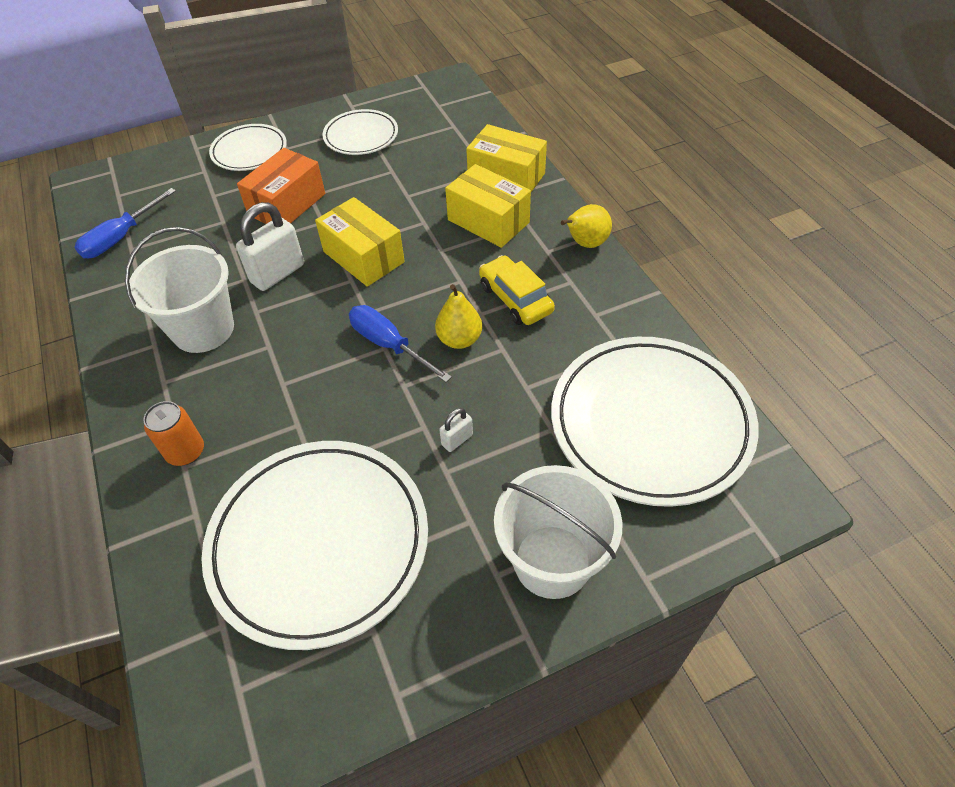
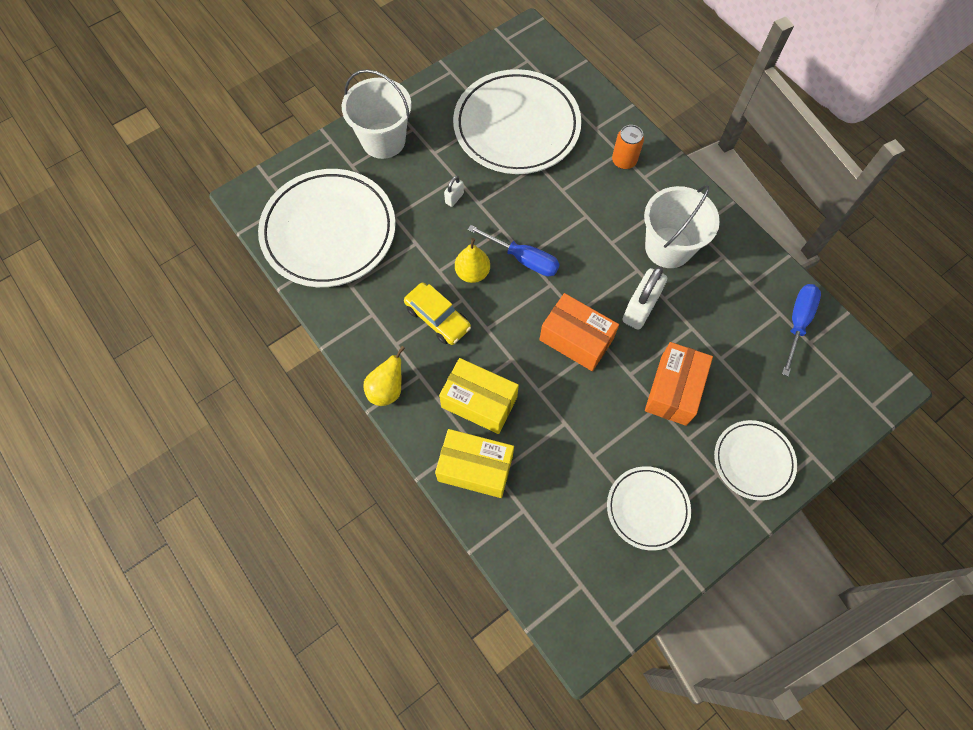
camera: 165 degrees right, 15 degrees up
yellow box [315,197,405,287] -> orange box [540,293,619,371]

